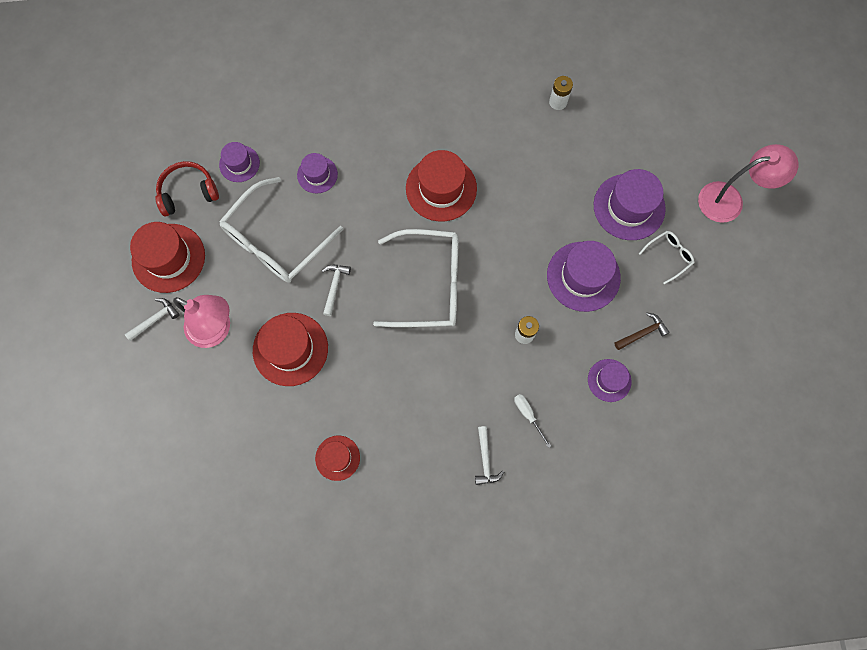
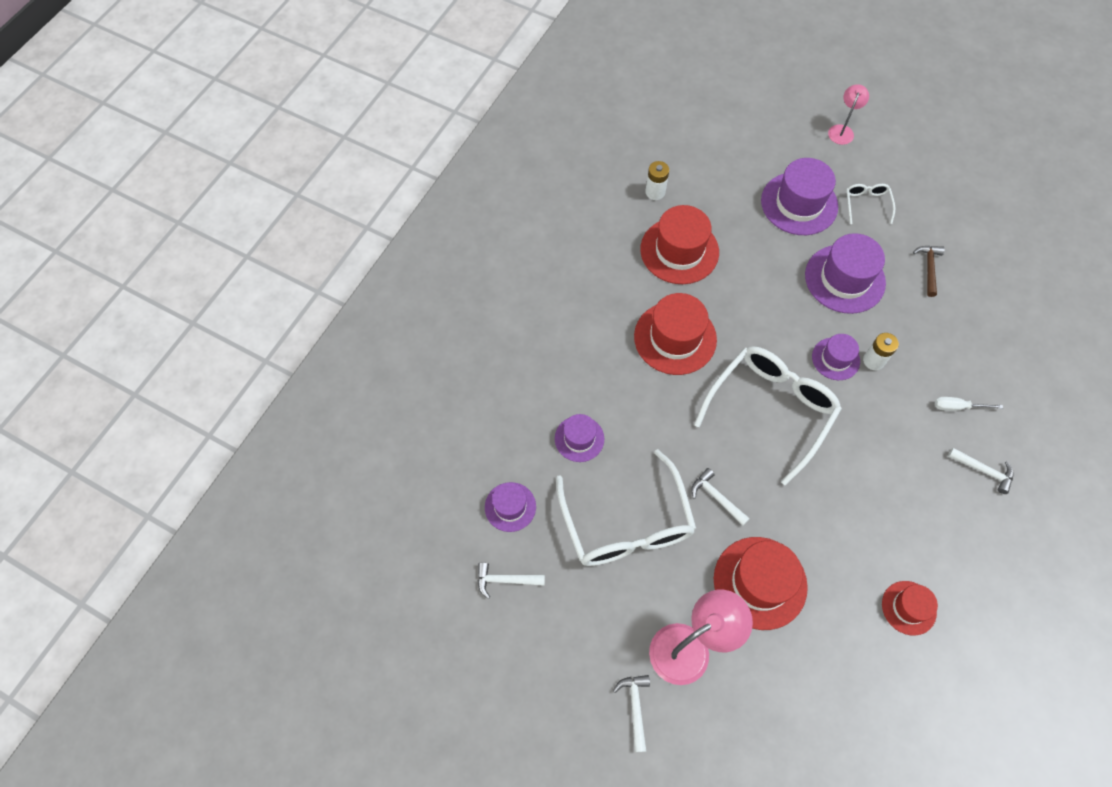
camera: 55 degrees left, 10 degrees down
red hat [130,222,205,293] -> red hat moved to [640,205,719,284]
red headphones [155,161,219,216] -> white hammer [478,562,545,599]
purple hat [588,359,632,402] -> purple hat moved to [812,334,860,380]
pink lamp [698,144,799,223] -> pink lamp [828,84,869,145], size x0.56

